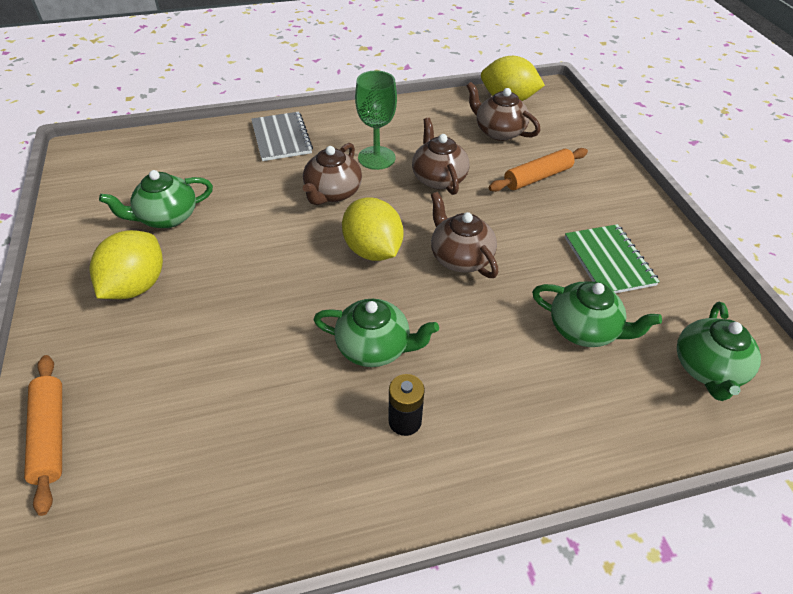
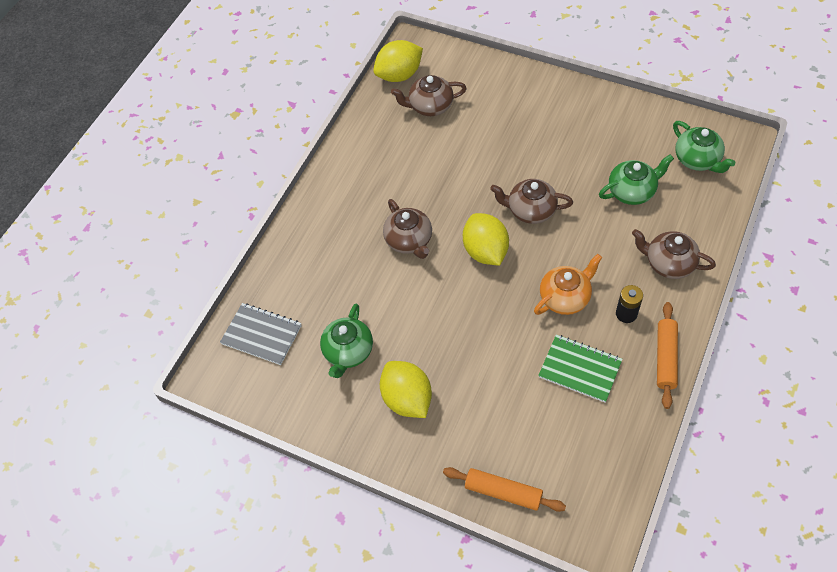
camera: 45 degrees left, 10 degrees up
grey notebook [251,112,313,161] -> grey notebook moved to [220,303,302,365]
green teapot [313,299,439,367] -> orange teapot [534,254,602,315]
yellow lemon [342,197,404,261] -> yellow lemon turned 60 degrees clockwise [463,213,509,266]
green goblet [355,71,397,170] -> none
brown teapot [412,118,469,195] -> brown teapot moved to [632,229,716,279]
orange rolling pin [489,148,588,192] -> orange rolling pin moved to [657,302,678,409]
green notebook [565,224,660,293] -> green notebook moved to [538,334,622,402]

